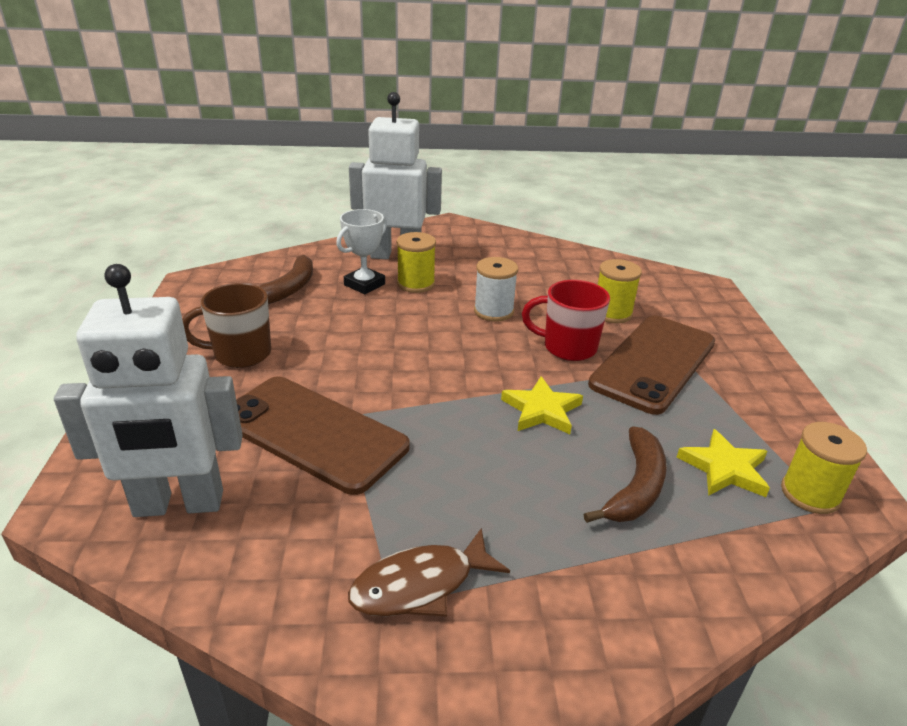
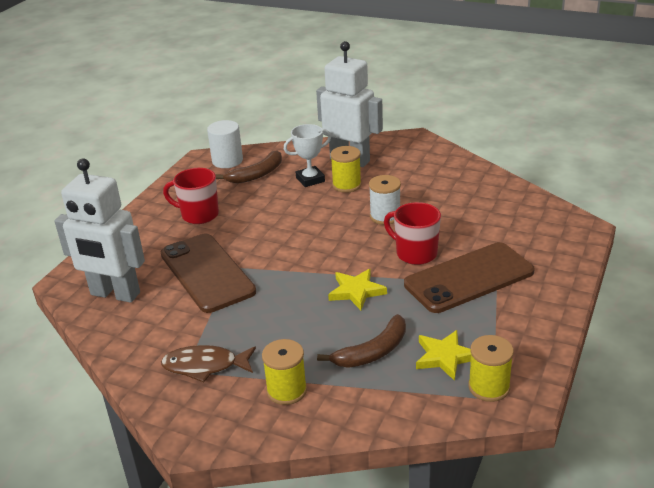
camera: 30 degrees right, 0 degrees up
brown mug [182,283,271,368] -> red mug [163,168,219,224]
yellow spool [598,259,642,323] -> yellow spool moved to [262,339,307,405]
none -> white cylinder [207,120,243,168]

